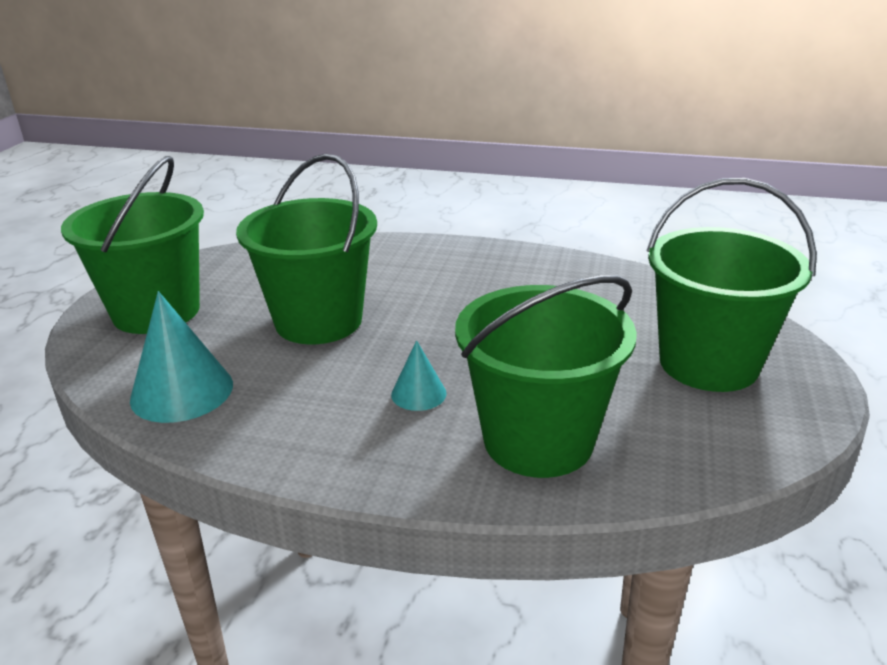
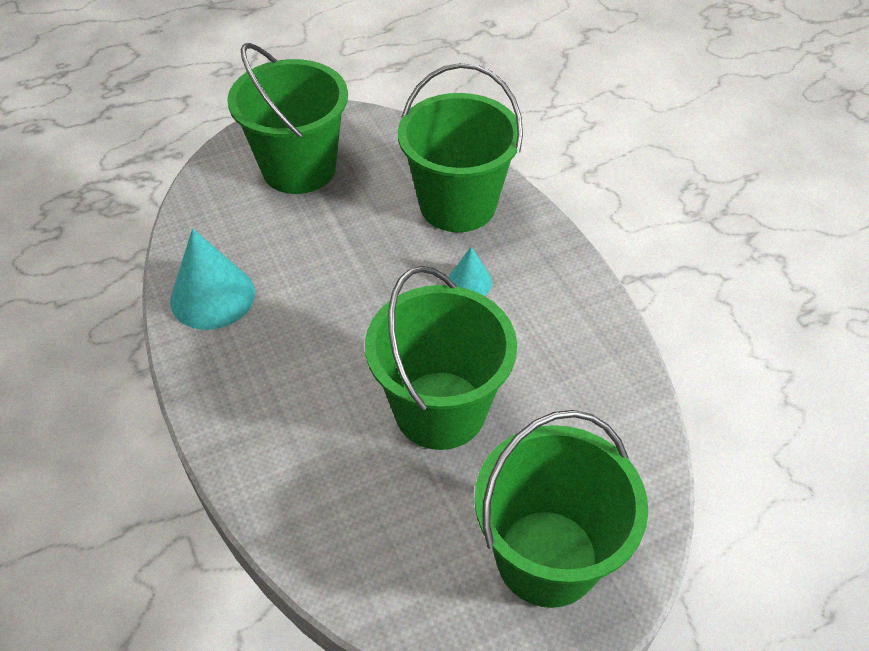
camera: 130 degrees left, 20 degrees up
turquoise cone [130,291,233,423] -> turquoise cone moved to [170,228,255,330]

